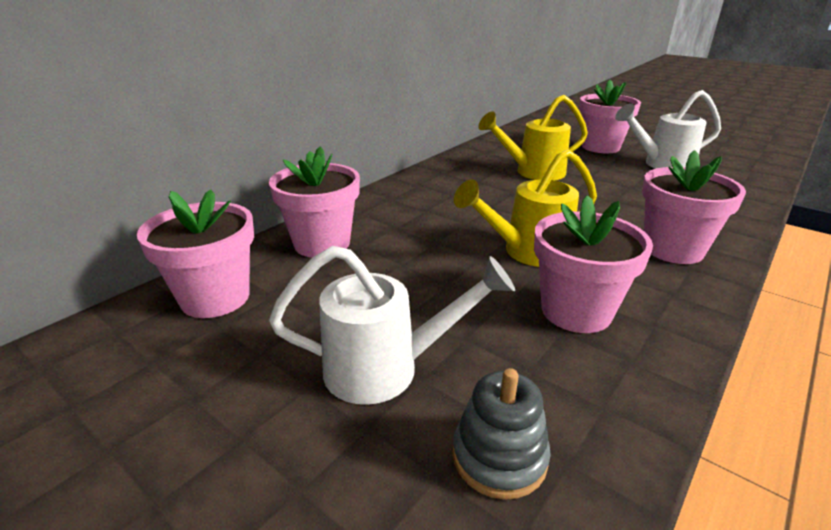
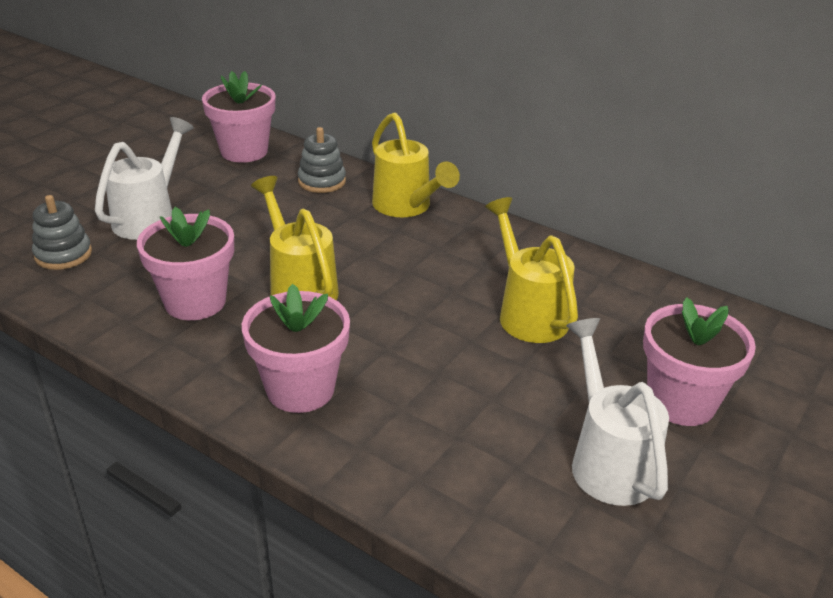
camera: 85 degrees right, 5 degrees up
pink flower pot [269,146,360,258] -> grey stacking toy [298,127,346,193]
white watering can [269,246,515,405] -> white watering can turned 150 degrees counterclockwise [95,117,194,240]
none -> yellow watering can [372,112,460,217]

